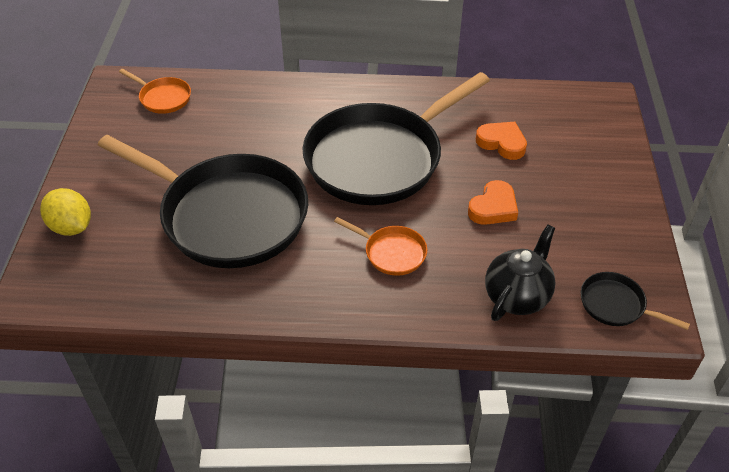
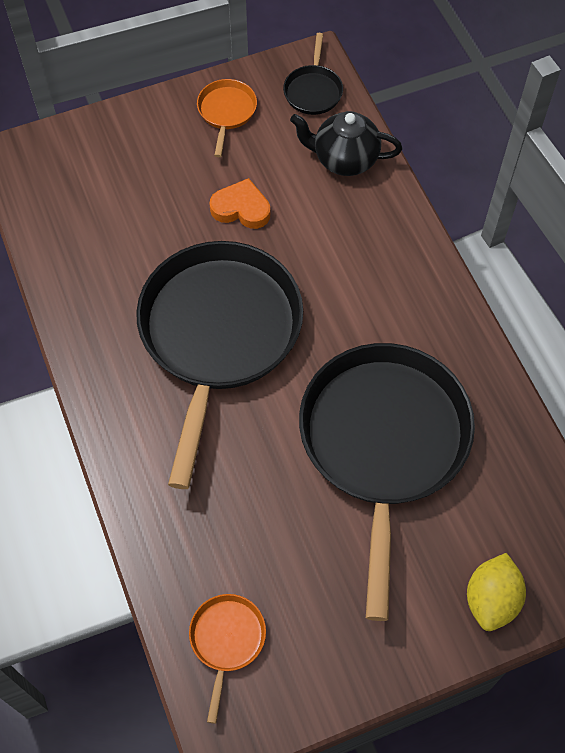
camera: 115 degrees left, 15 degrees up
black pan [303,72,490,205] -> black pan turned 105 degrees counterclockwise [136,241,303,489]
orange pan [334,217,427,276] -> orange pan moved to [197,79,257,157]
orange heart [476,122,527,160] -> none

